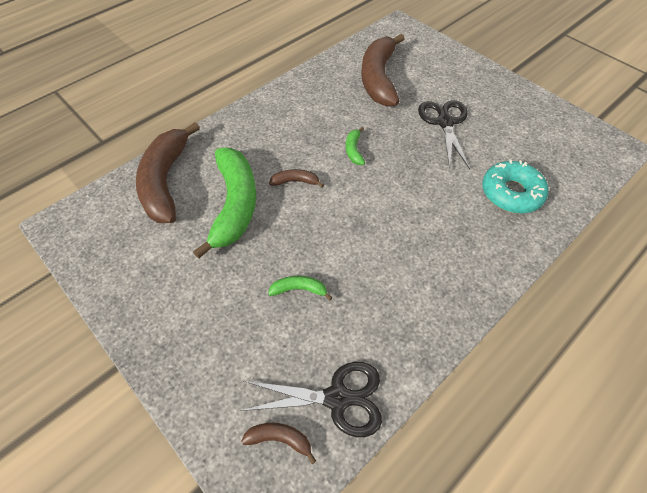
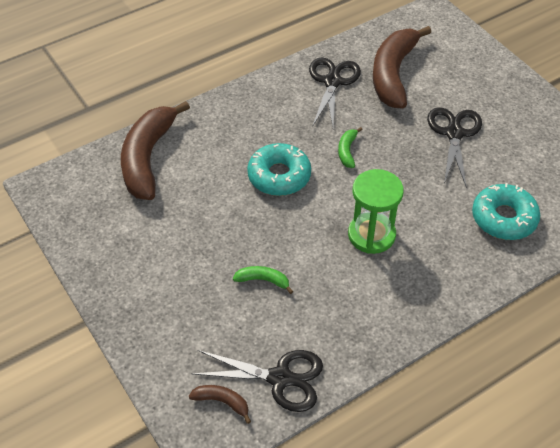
camera: 10 degrees right, 5 degrees down
green banana [193,148,256,259] -> none
brown banana [269,169,324,188] -> turquoise donut [247,143,311,196]
none -> black scissors [309,58,361,127]
none -> green hourglass [348,169,404,254]

